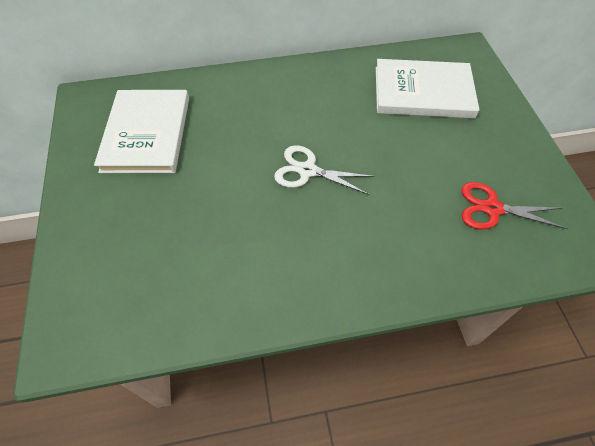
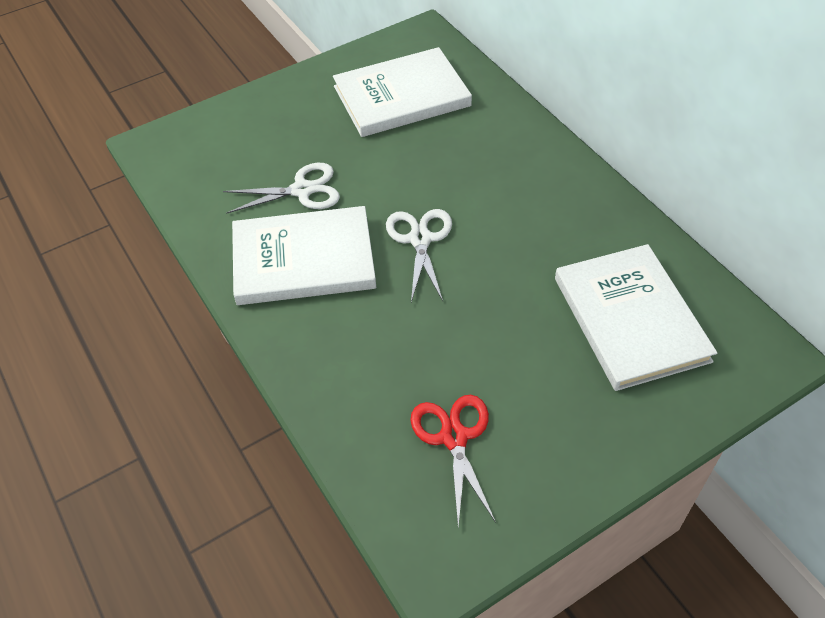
camera: 70 degrees right, 5 degrees down
none -> white scissors [223,163,340,214]
none -> white book [232,206,376,305]

